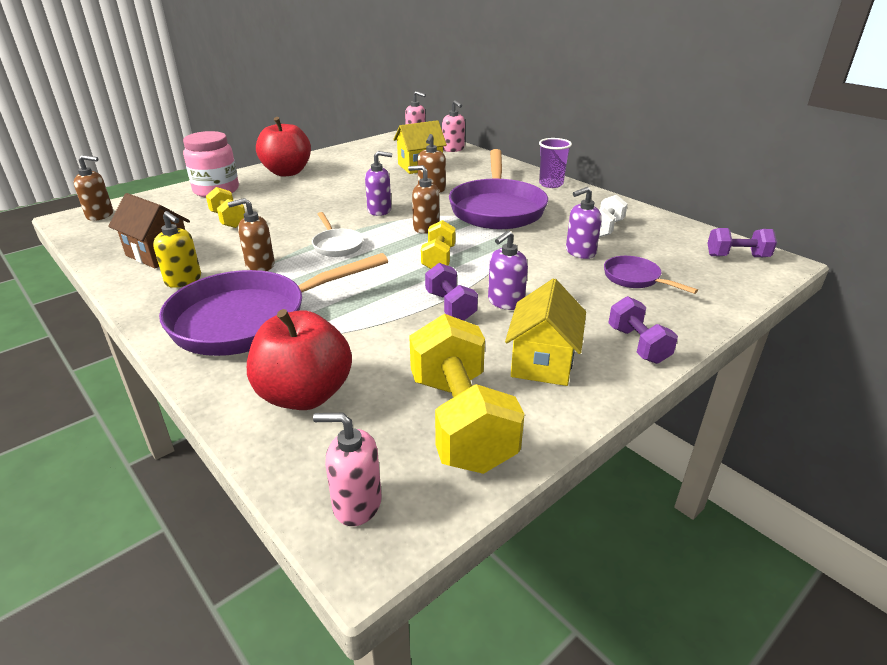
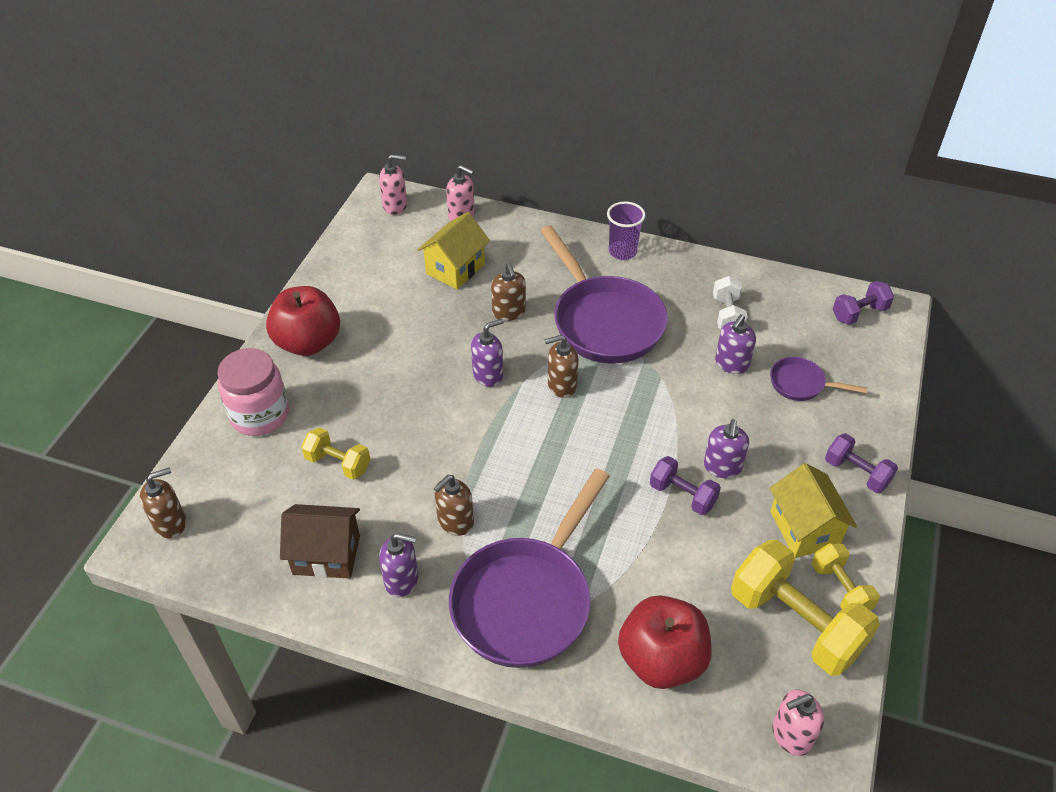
camera: 30 degrees left, 15 degrees up
yellow soap dispenser [153,211,201,288] -> purple soap dispenser [379,533,418,597]
white pan [312,212,363,257] -> none
yellow dumbbell [421,220,456,269] -> yellow dumbbell moved to [812,543,880,610]

